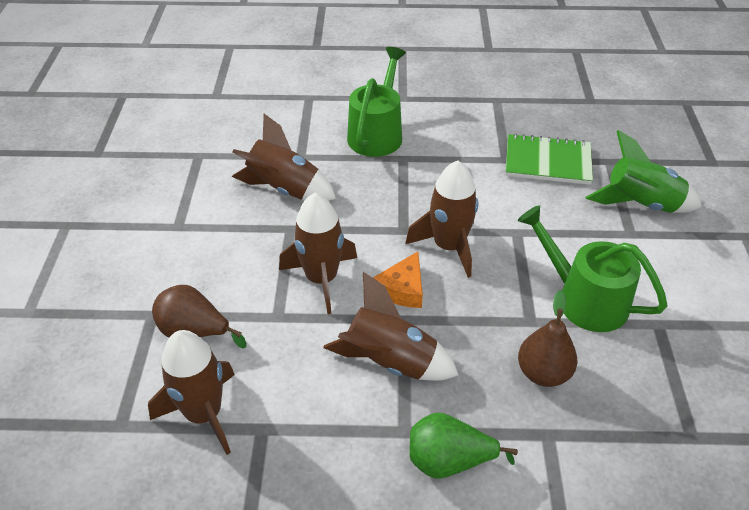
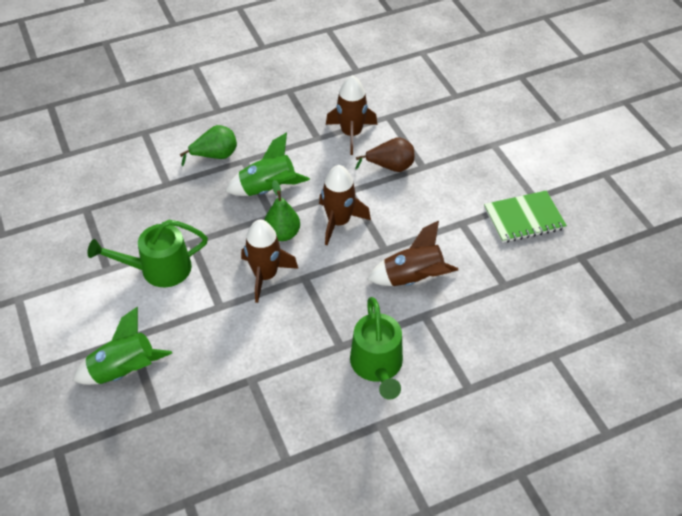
camera: 155 degrees right, 5 degrees up
brown rocket [323,272,459,381] -> green rocket [225,133,310,196]
orange cheese [373,252,423,308] -> green pear [264,180,300,241]
green notebook [506,133,593,185] -> green notebook moved to [484,191,567,243]
green watering can [518,205,668,332] -> green watering can turned 150 degrees clockwise [87,220,208,287]
brown pear [518,290,577,387] -> none

